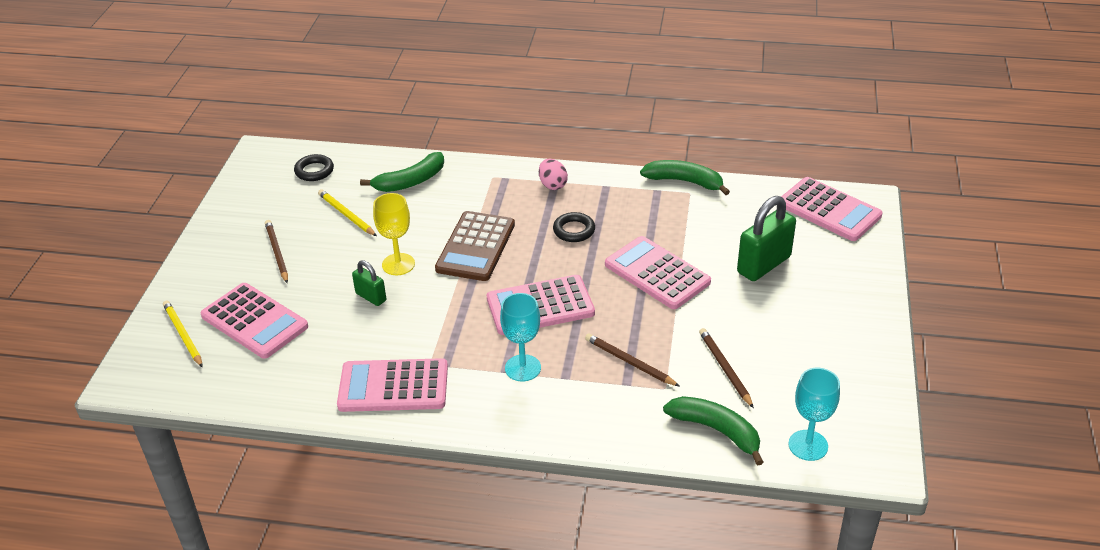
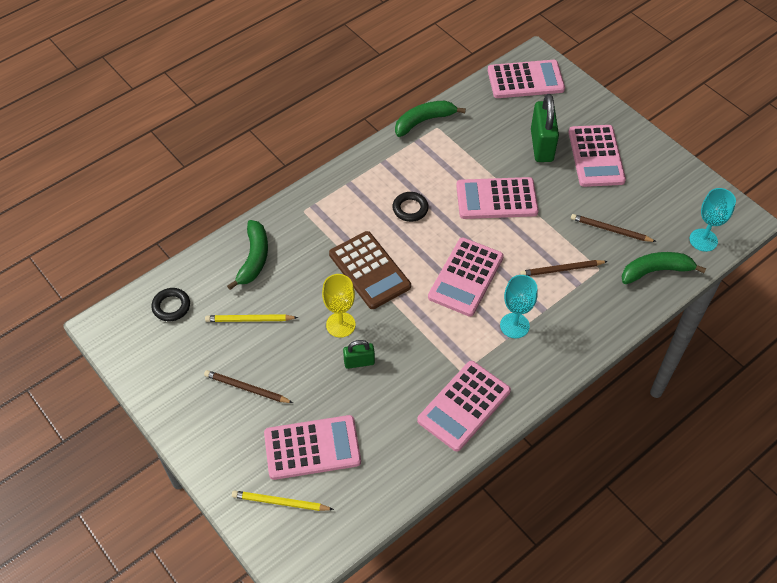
camera: 50 degrees left, 15 degrees up
pink egg [539,159,568,190] -> none
none -> pink calculator [569,125,626,187]

